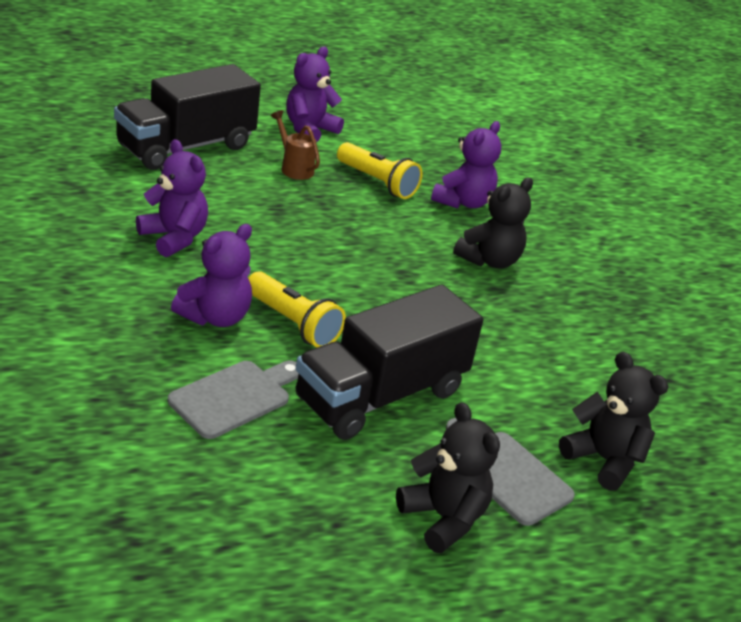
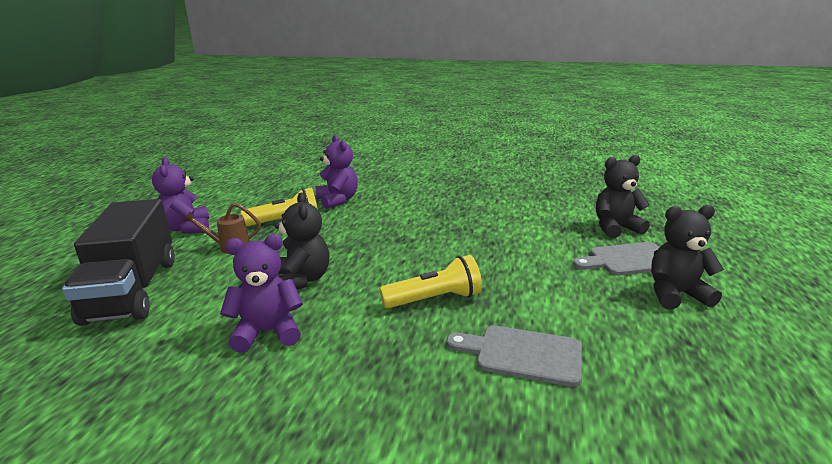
camera: 55 degrees left, 10 degrees down
grey cutting board [168,361,299,439] -> grey cutting board turned 60 degrees counterclockwise [447,325,582,387]
purple teddy bear [171,224,252,327] -> none
black truck [295,285,483,440] -> none
black teddy bear [453,178,533,269] -> black teddy bear moved to [274,193,330,290]

